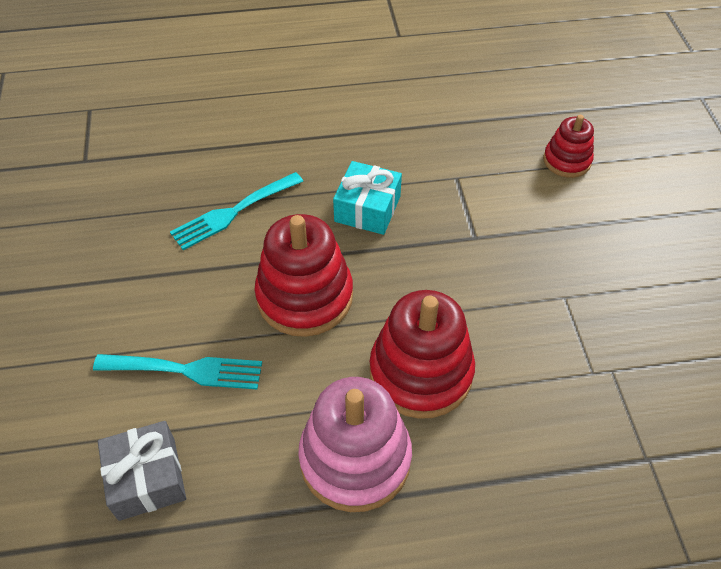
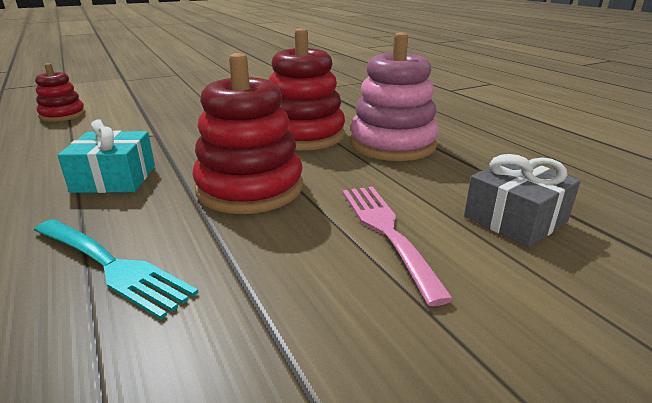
camera: 110 degrees left, 25 degrees down
turquoise fork [93,354,262,389] -> pink fork [342,186,454,306]

